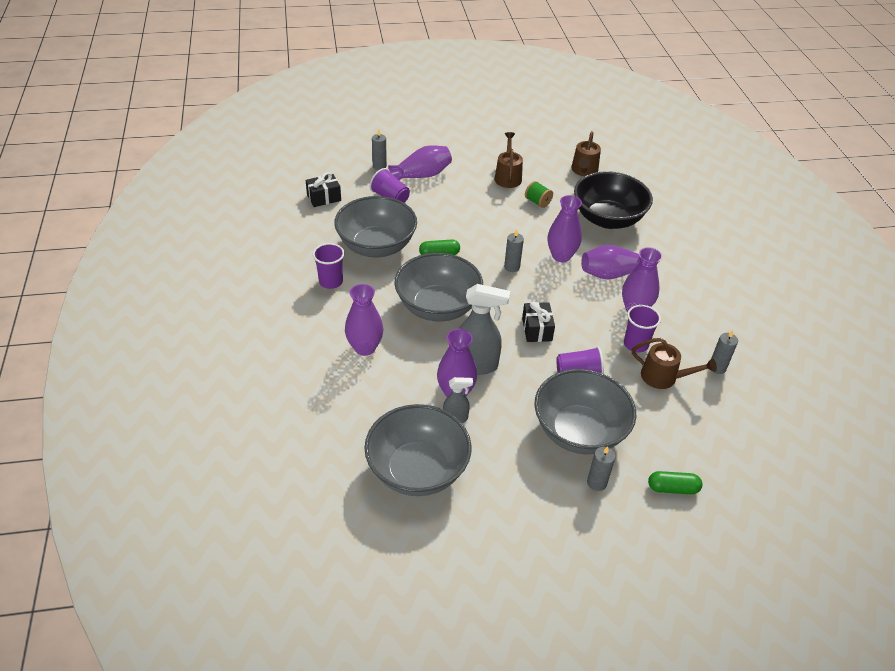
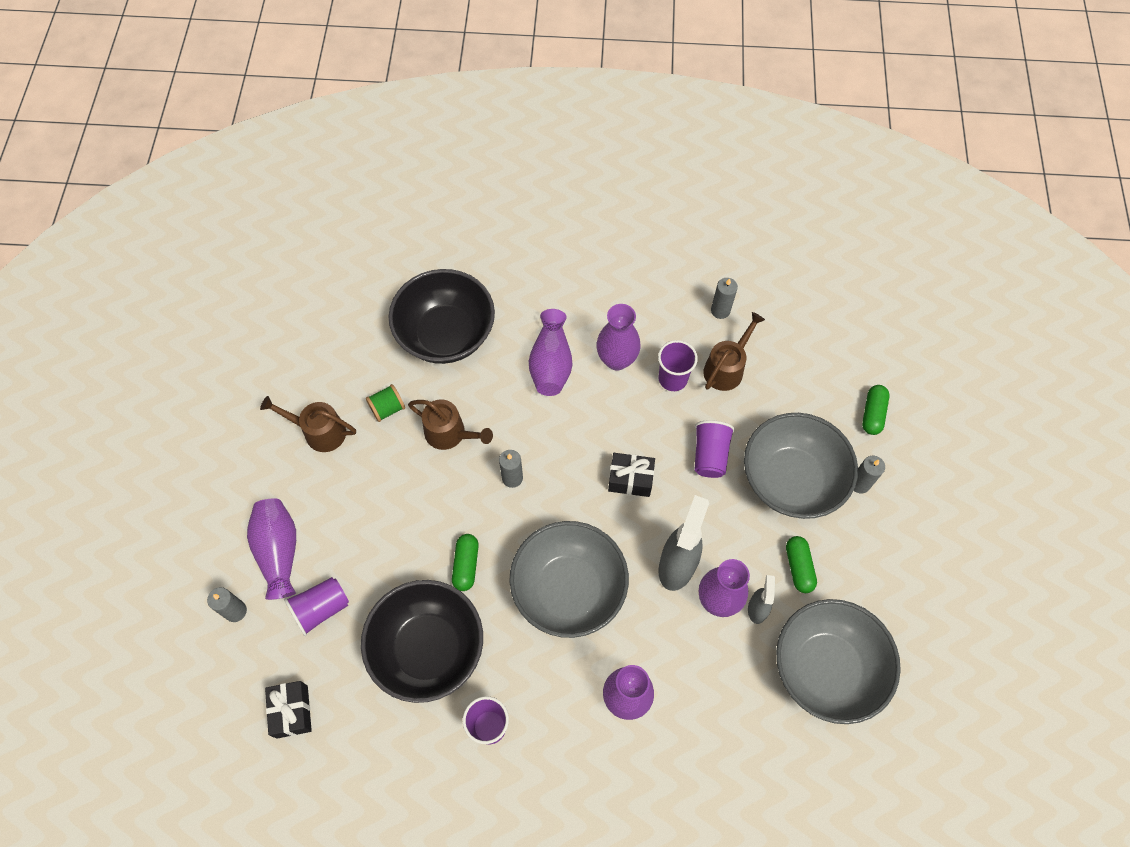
camera: 75 degrees left, 20 degrees up
grey bowl [334,196,417,257] -> black bowl [361,580,483,703]
purple vase [548,195,582,262] -> none
brown watering can [571,131,601,176] -> brown watering can moved to [408,399,493,450]
none -> green capsule [786,536,817,593]

